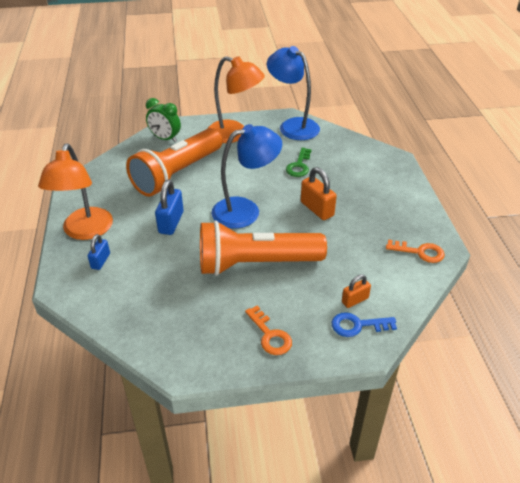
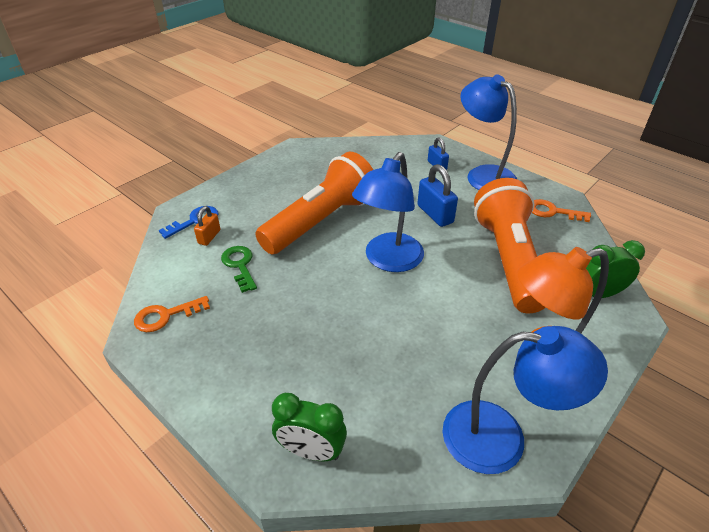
camera: 140 degrees right, 0 degrees up
orange lamp [38,144,113,240] -> blue lamp [460,75,517,190]
orange key [245,306,292,355] -> orange key moved to [532,199,591,222]
green key [286,148,312,177] -> green key moved to [221,246,257,293]
orange padlock [301,167,337,220] -> none
none -> green clock [272,393,347,461]

